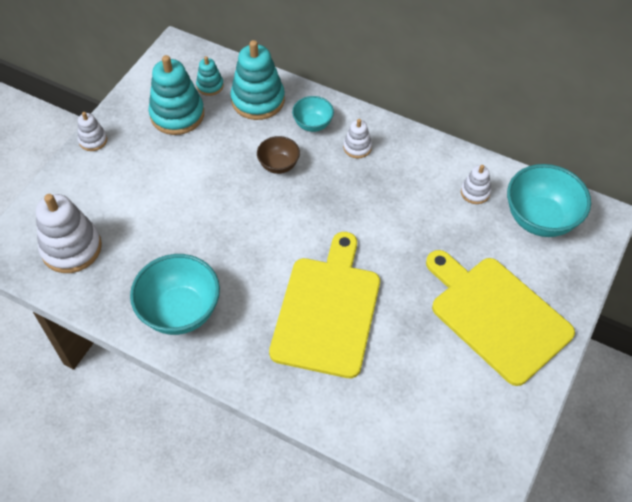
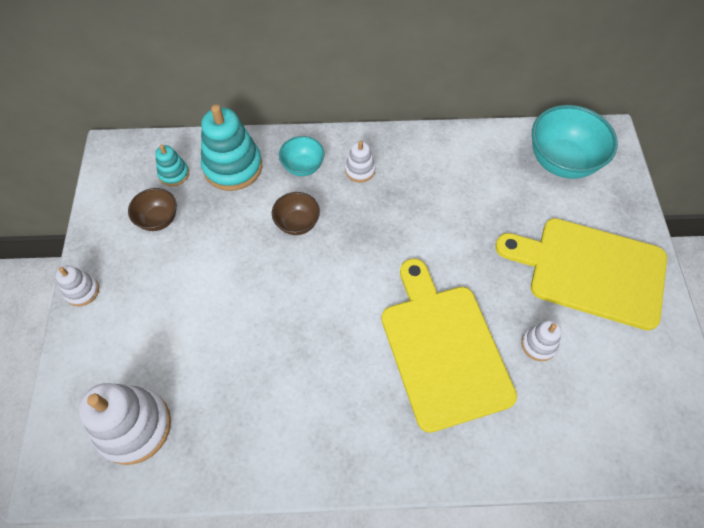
camera: 30 degrees left, 5 degrees up
turquoise bowl [130,254,220,335] -> none
turquoise stacking toy [148,55,204,135] -> brown bowl [128,188,177,231]
white stacking toy [461,165,491,204] -> white stacking toy moved to [521,320,561,361]

